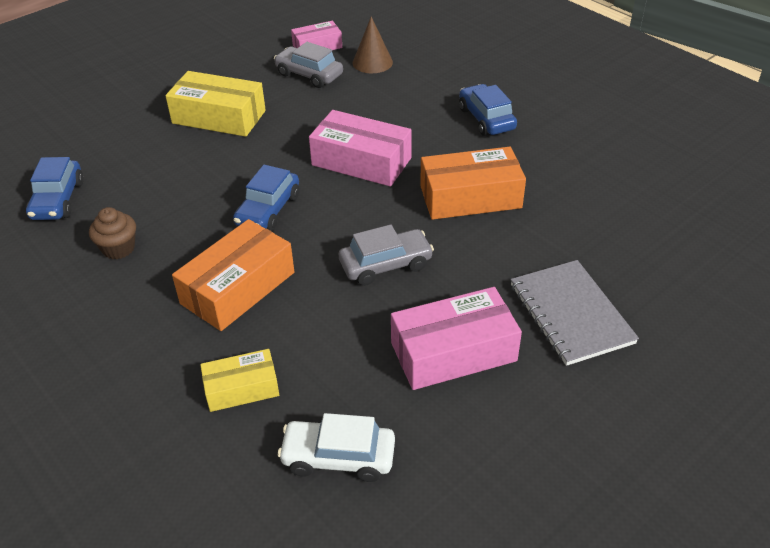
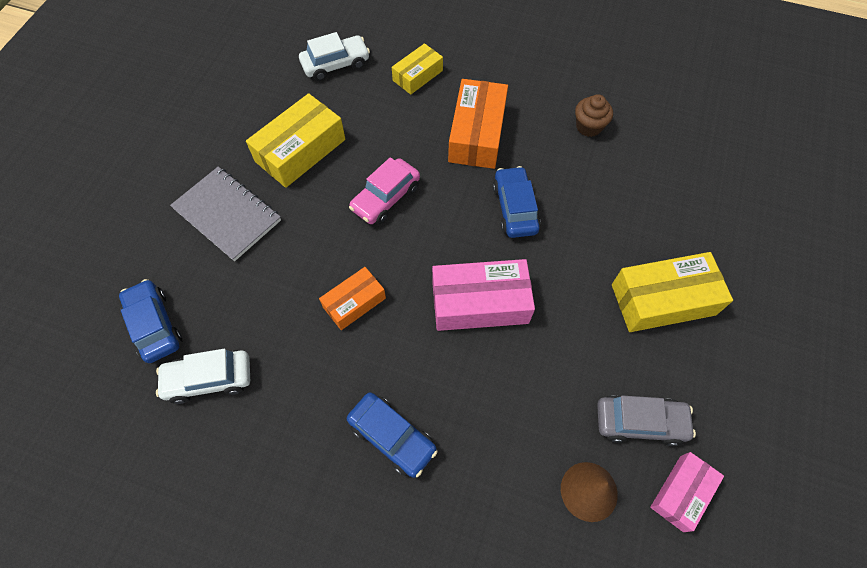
camera: 150 degrees right, 20 degrees up
blue car [26,157,84,220] -> blue car moved to [119,279,182,363]
grey car [339,225,434,286] -> pink car [349,157,420,224]
pink box [391,287,522,390] -> yellow box [246,93,345,188]
orange box [420,147,526,220] -> orange box [319,267,386,330], size x0.60
none -> white car [156,349,250,404]

